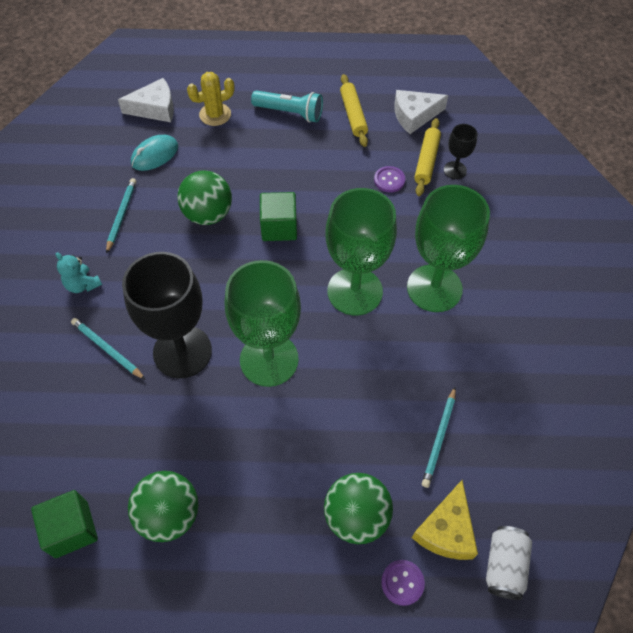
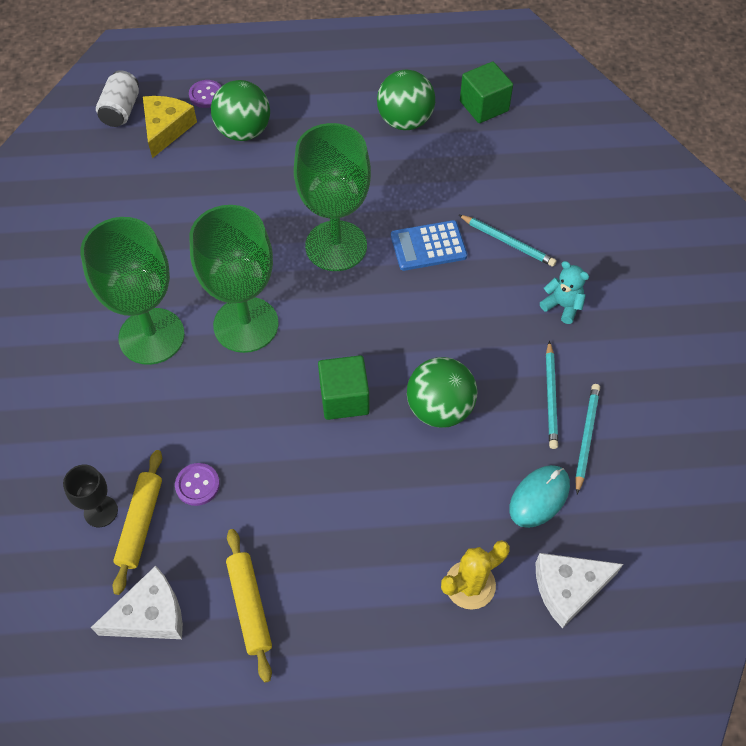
camera: 175 degrees right, 0 degrees up
black goblet [122,252,212,378] -> blue calculator [391,220,467,271]
turquoise flashlight [251,90,323,122] -> none
turquoise pencil [422,387,456,488] -> turquoise pencil moved to [575,384,600,494]

